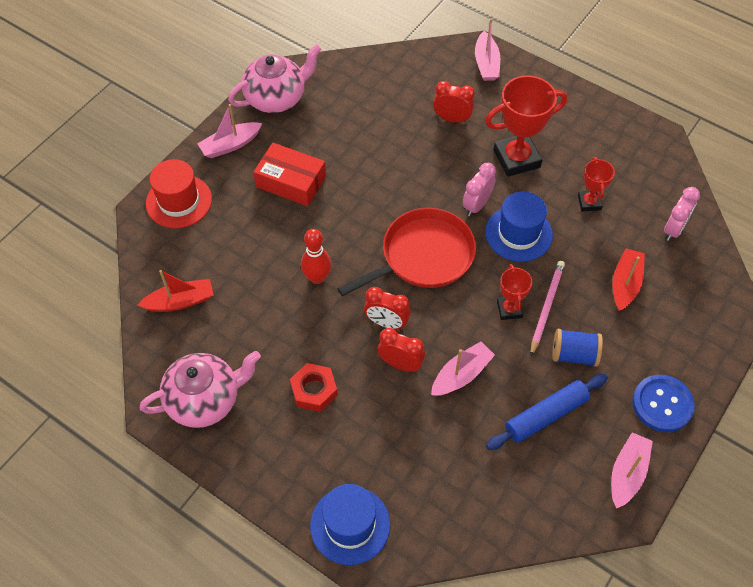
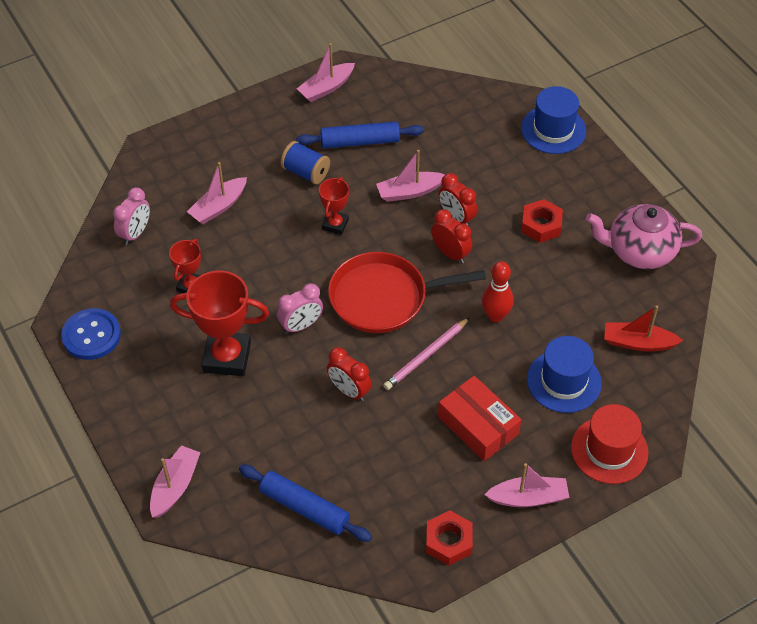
camera: 155 degrees left, 5 degrees down
pink teapot [228,44,321,113] -> red nut [426,510,473,566]
red clock [433,81,475,123] -> red clock moved to [327,347,372,401]
blue hat [485,191,553,262] -> blue hat moved to [527,336,602,413]
pink pencil [530,261,565,356] -> pink pencil moved to [383,318,469,390]
red boat [612,248,645,311] -> pink boat [187,162,247,224]
blue button [632,375,695,432] -> blue button moved to [61,308,121,360]
pink clock [664,187,700,241] -> pink clock turned 150 degrees clockwise [113,187,150,245]
none -> blue rolling pin [239,465,372,542]

